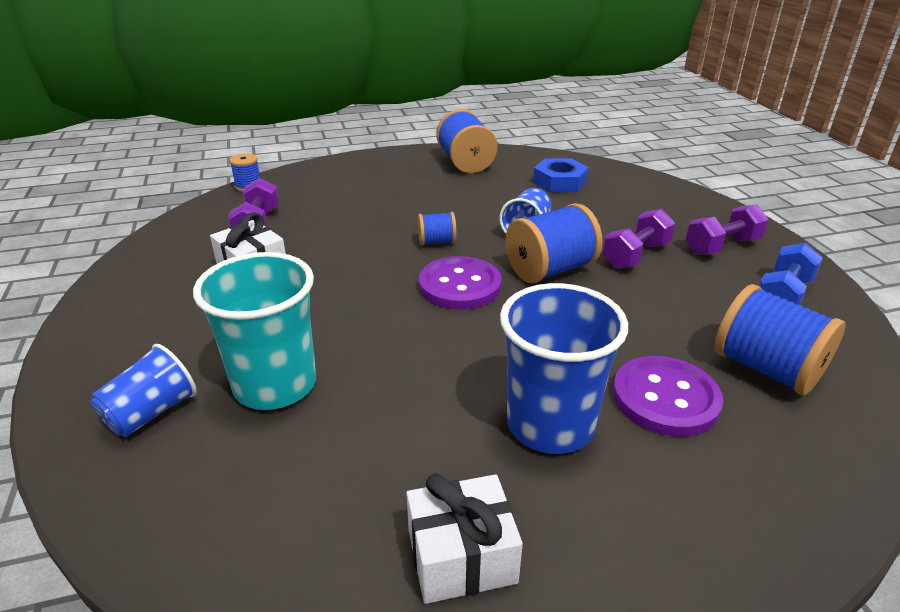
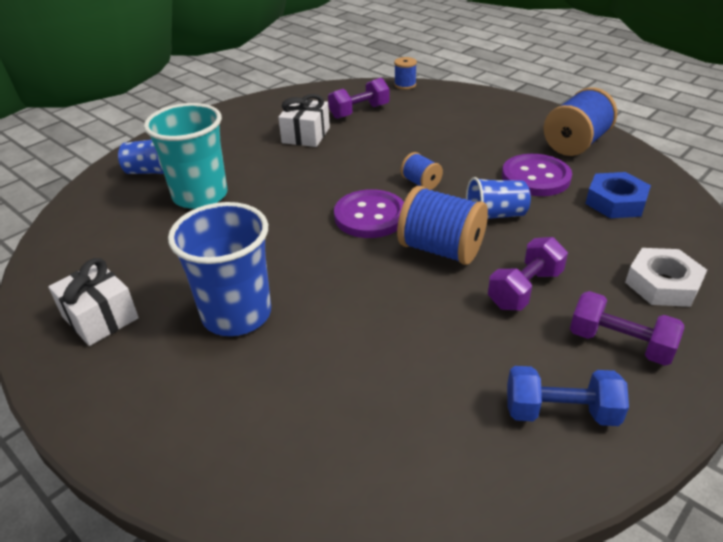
camera: 60 degrees right, 5 degrees up
purple dumbbell [602,209,675,269] -> purple dumbbell turned 60 degrees counterclockwise [488,237,568,311]
purple button [613,356,723,437] -> purple button moved to [502,154,572,196]
blue spool [715,284,845,395] -> none
none -> white nut [625,248,707,307]

